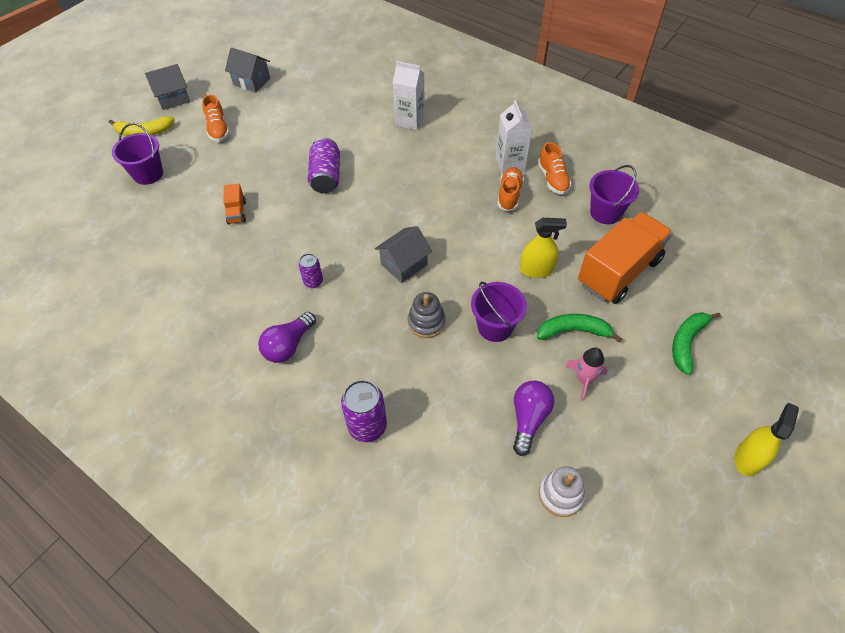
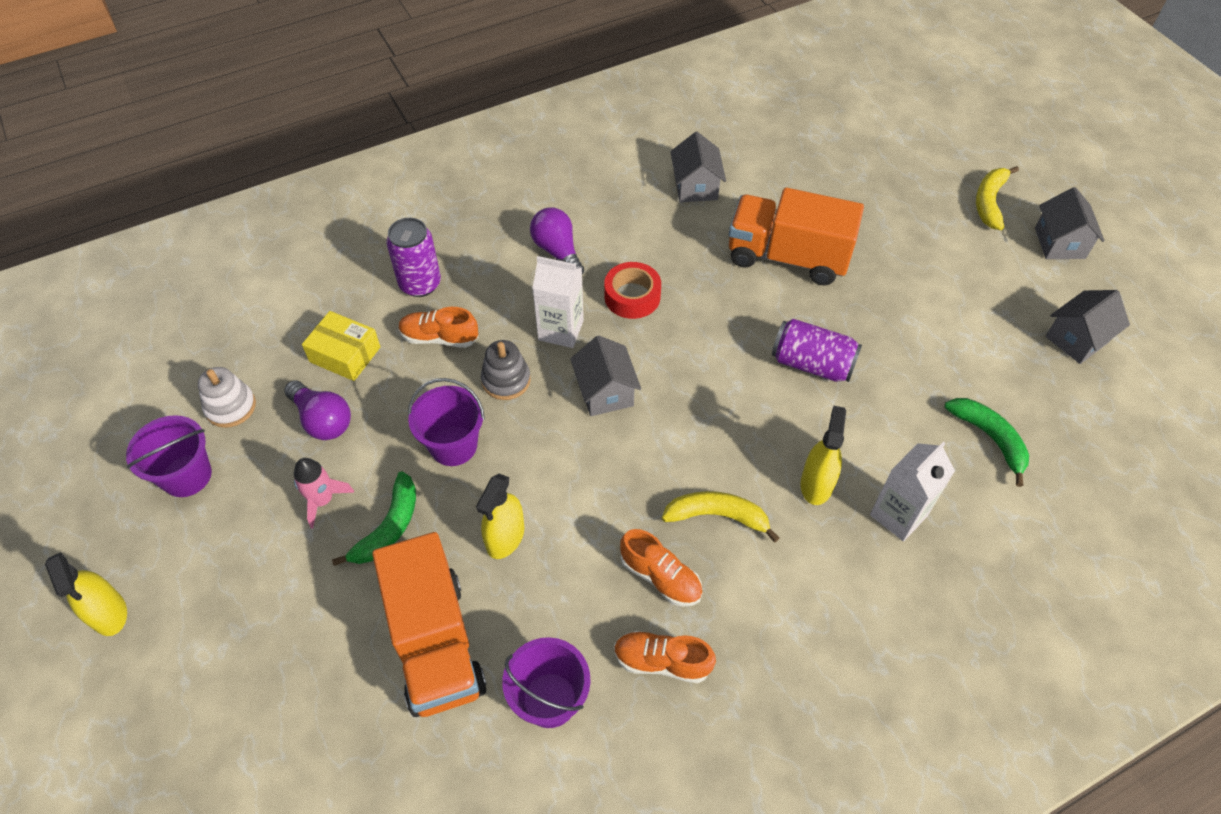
camera: 115 degrees right, 0 degrees up
purple bucket [112,123,163,185] -> purple bucket moved to [126,415,212,497]
orange shoe [202,95,230,142] -> orange shoe moved to [399,307,479,348]
orange truck [223,184,246,224] -> orange truck [729,188,864,285], size x2.37
purple can [298,253,323,288] -> red tape [604,262,661,319]
white carton [496,100,532,174] -> white carton moved to [532,256,584,348]
green banana [672,312,721,375] -> green banana moved to [944,398,1029,487]
none -> yellow box [302,311,380,381]
none -> yellow banana [662,491,779,542]
none -> grey house [670,132,726,203]
none -> yellow spray bottle [800,406,846,505]

